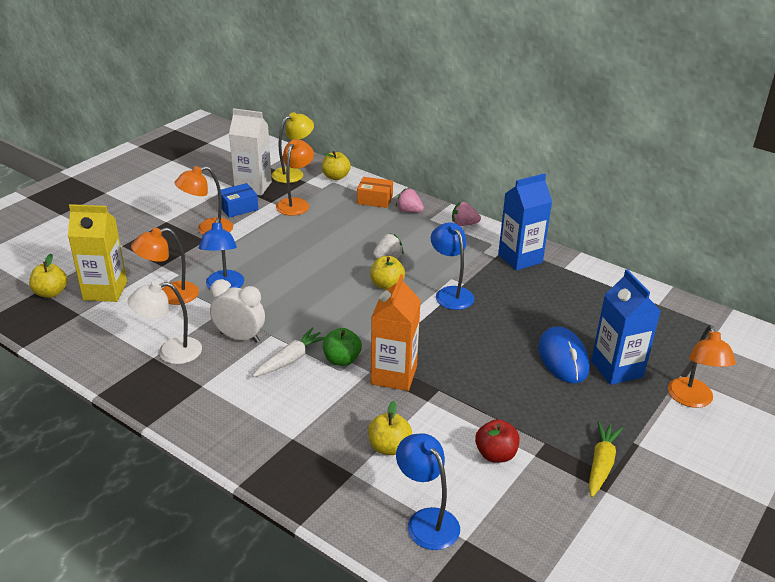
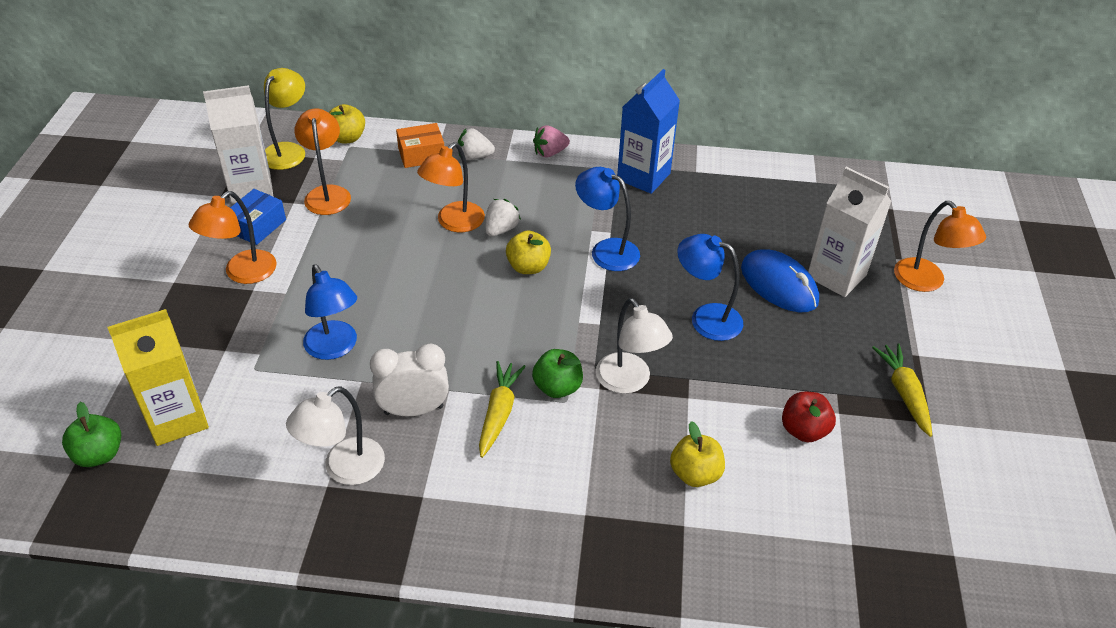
camera: 30 degrees left, 10 degrees up
yellow apple [29,254,67,298] -> green apple [62,402,121,467]
orange lamp [131,228,199,305] -> orange lamp moved to [417,142,485,232]
white carrot [253,328,325,377] -> yellow carrot [479,361,526,458]
orange carton [371,274,421,391] -> white lamp [596,298,673,394]
pink strawberry [396,188,424,213] -> white strawberry [458,128,495,160]
blue lamp [396,433,460,550] -> blue lamp moved to [677,234,743,341]
blue carton [591,269,661,385] -> white carton [808,167,892,297]

